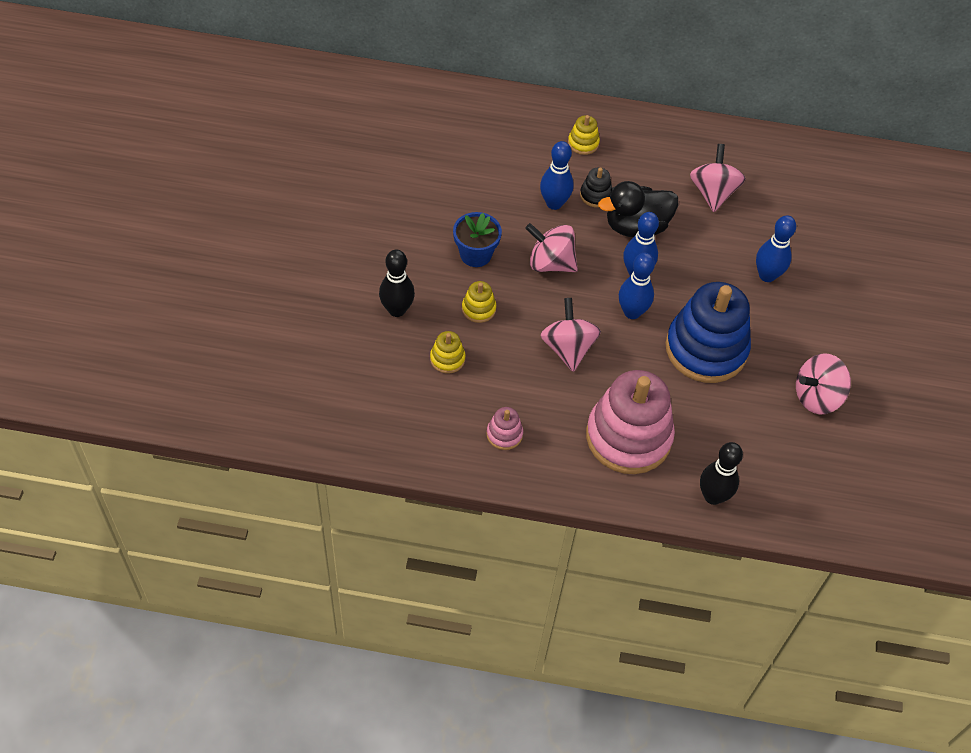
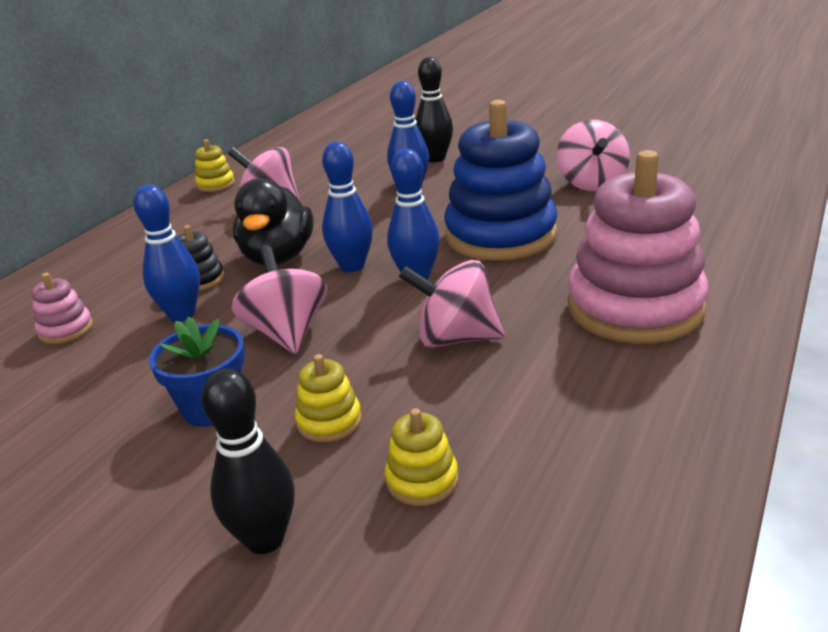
camera: 65 degrees left, 25 degrees down
pink stacking toy [486,407,523,450] -> pink stacking toy moved to [32,273,93,344]
pink spinning top [525,223,578,272] -> pink spinning top turned 120 degrees clockwise [232,246,327,354]
yellow stacking toy [568,115,600,155] -> yellow stacking toy moved to [195,139,235,192]
black bowling pin [700,442,743,505] -> black bowling pin moved to [415,57,453,162]

